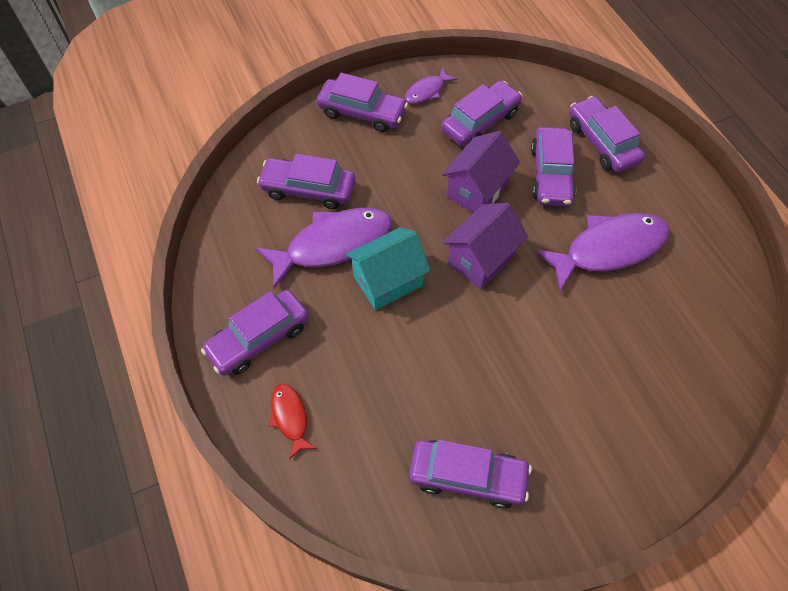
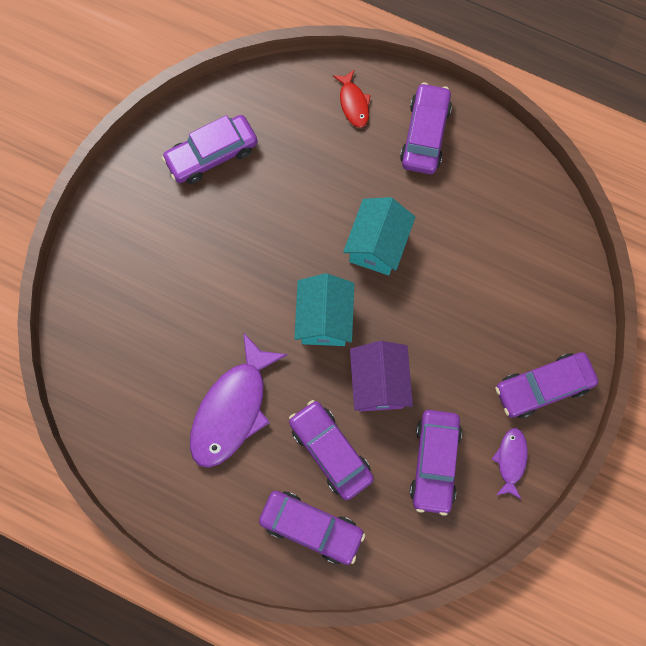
camera: 140 degrees right, 15 degrees up
purple fish [255,208,392,289] -> none
purple car [257,154,356,209] -> none
red fish [269,384,317,459] -> red fish turned 45 degrees clockwise [333,70,371,128]
purple house [443,203,528,289] -> turquoise house [294,273,354,346]

